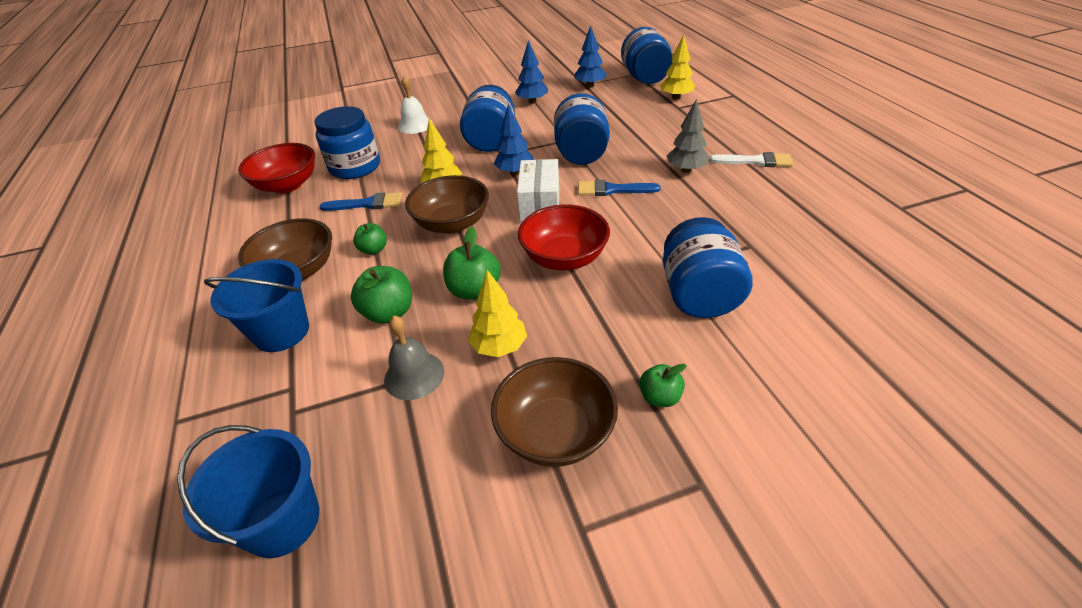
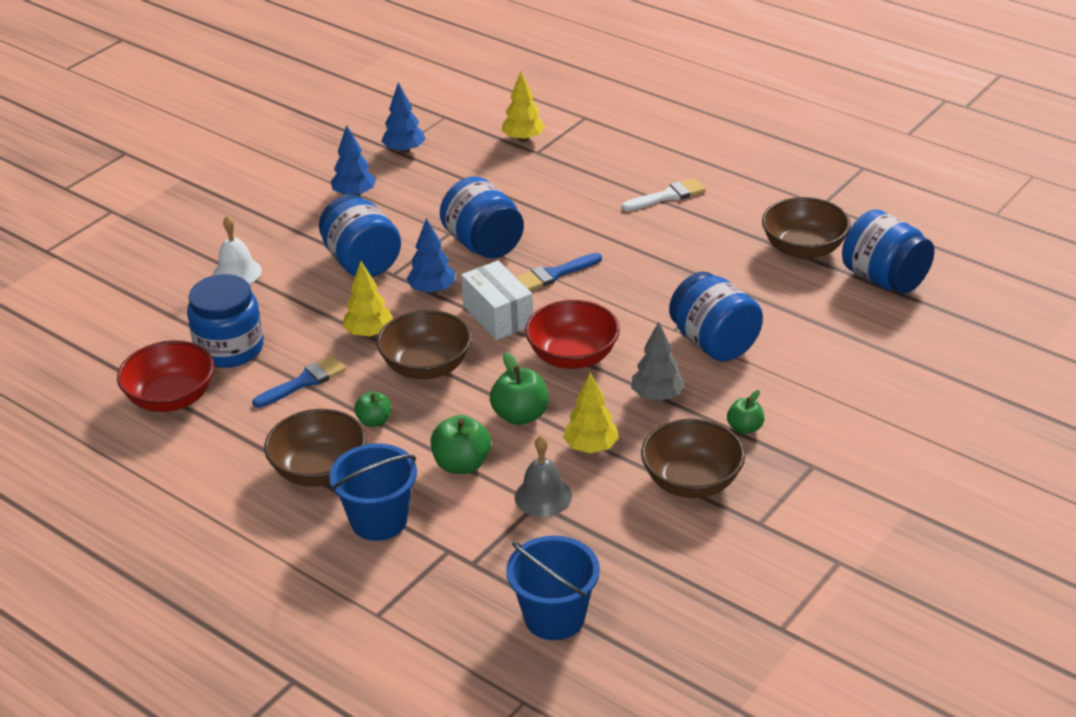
camera: 35 degrees left, 5 degrees down
blue jar [621,27,673,84] -> blue jar moved to [842,210,934,293]
grey tree [667,99,709,173] -> grey tree moved to [631,322,685,401]
none -> brown bowl [762,197,851,259]

